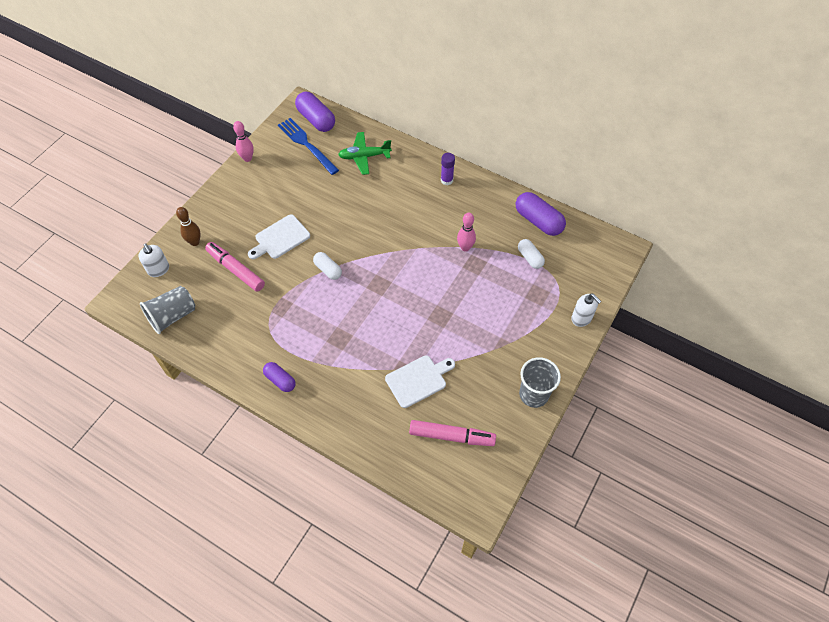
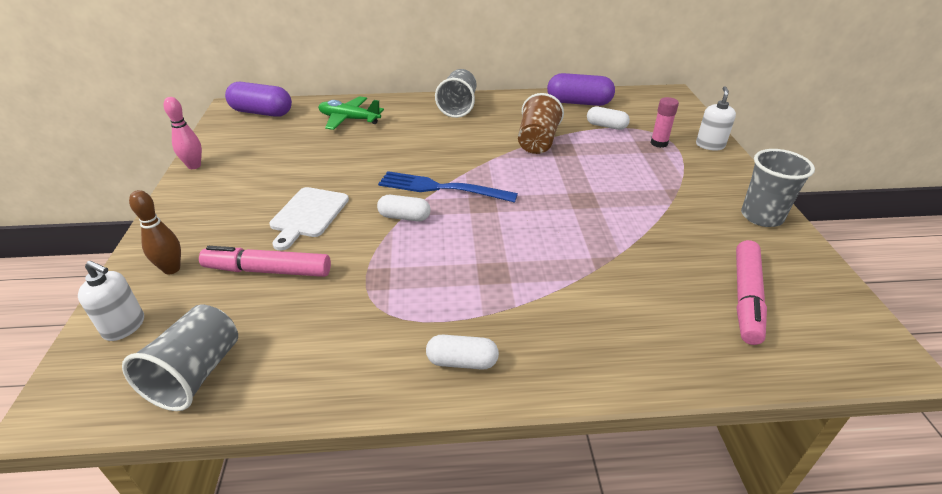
camera: 35 degrees left, 20 degrees down
purple capsule [263,362,295,392] -> white capsule [426,335,499,370]
blue fork [278,118,339,175] -> blue fork moved to [378,171,518,203]
green plane [338,132,392,175] -> green plane turned 60 degrees clockwise [318,96,384,130]
white cutting board [385,356,455,408] -> none
pink marker [409,420,496,446] -> pink marker turned 135 degrees clockwise [736,240,767,345]
purple glue stick [441,153,455,185] -> grey cup [435,69,477,118]
pink bowling pin [457,213,476,252] -> brown cup [518,93,564,154]
white soap dispenser [571,294,601,327] -> white soap dispenser turned 90 degrees counterclockwise [696,86,736,151]
none -> pink glue stick [650,97,679,148]

